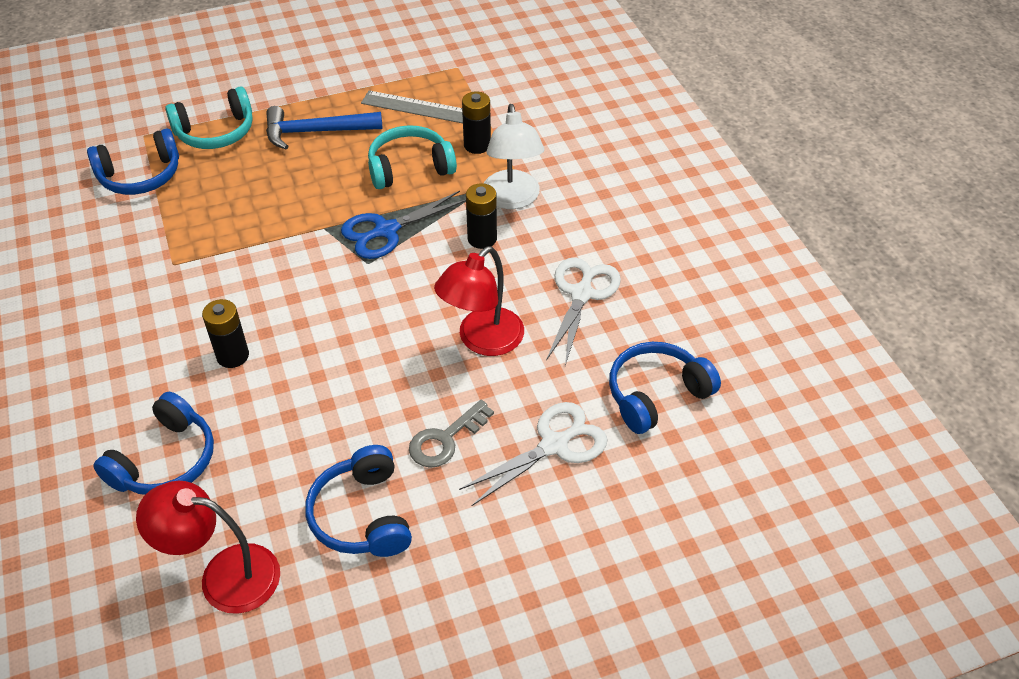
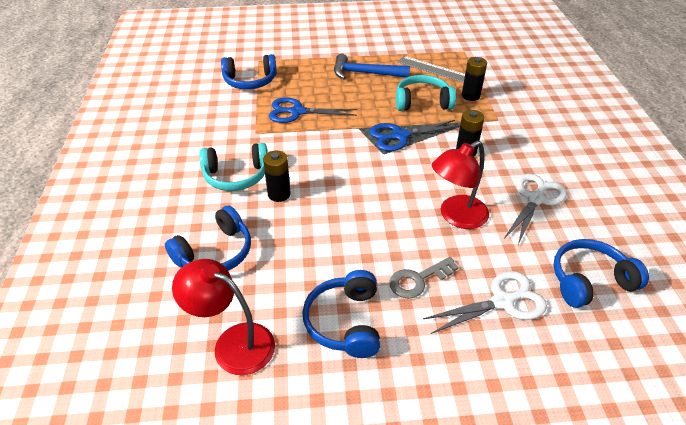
camera: 15 degrees right, 5 degrees down
turquoise headphones [165,87,253,149] -> turquoise headphones moved to [200,143,267,191]
white lamp [484,104,544,209] -> none
none -> blue scissors [269,97,357,123]

